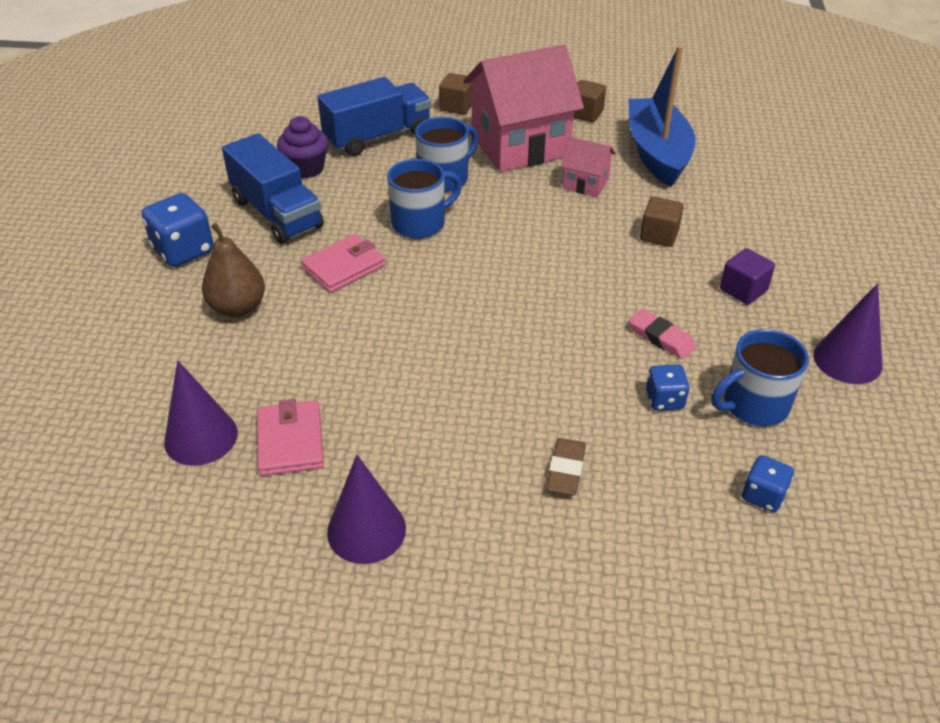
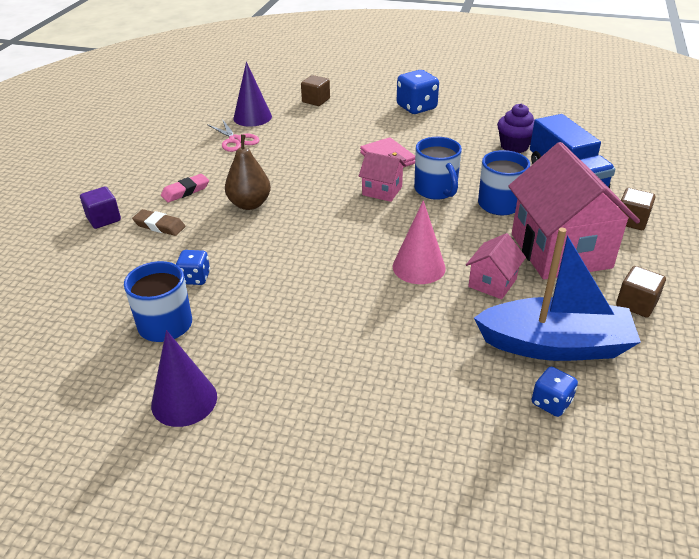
camera: 100 degrees right, 5 degrees down
brown pear [202,223,265,317] -> brown pear moved to [225,134,271,210]
blue truck [222,133,324,244] -> none
pink wallet [257,399,324,476] -> pink scissors [207,119,259,152]
purple cone [327,454,406,564] -> none
pink eraser [629,309,696,359] -> pink eraser moved to [161,174,209,202]
brown cube [640,197,684,247] -> brown cube moved to [301,75,330,106]
purple cube [720,248,775,305] -> purple cube moved to [80,186,121,229]
blue dice [742,455,794,512] -> blue dice moved to [531,367,578,417]
none -> pink house [359,152,406,202]
none -> pink cone [393,200,446,284]

